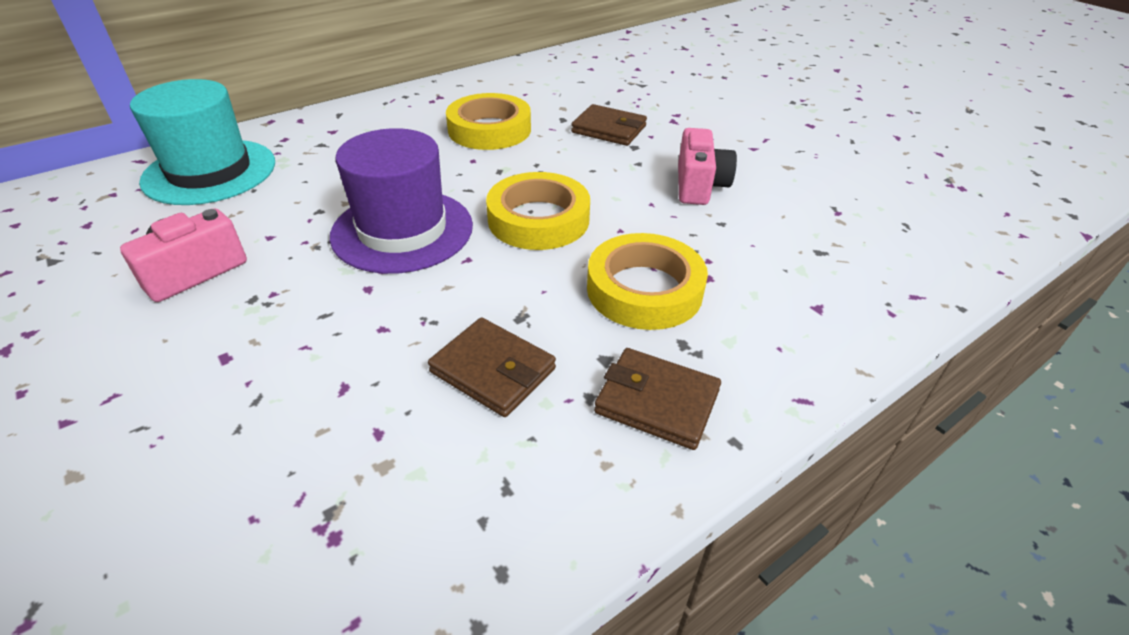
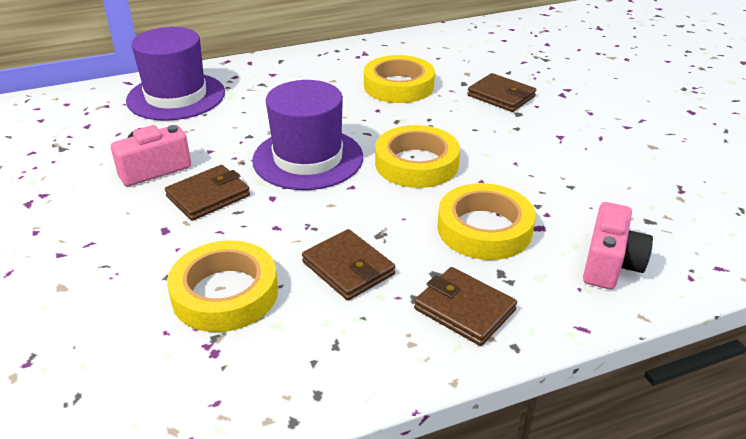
camera: 15 degrees right, 5 degrees down
turquoise hat [130,79,275,205] -> purple hat [126,27,225,121]
pink camera [678,128,737,205] -> pink camera moved to [583,202,653,289]
none -> brown wallet [165,165,250,221]
none -> yellow tape [167,240,278,332]

